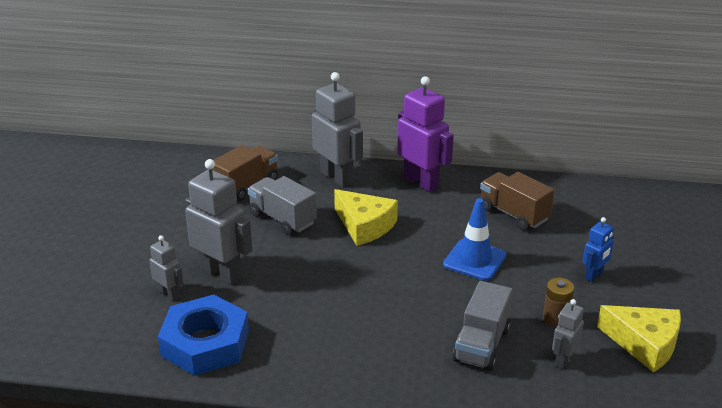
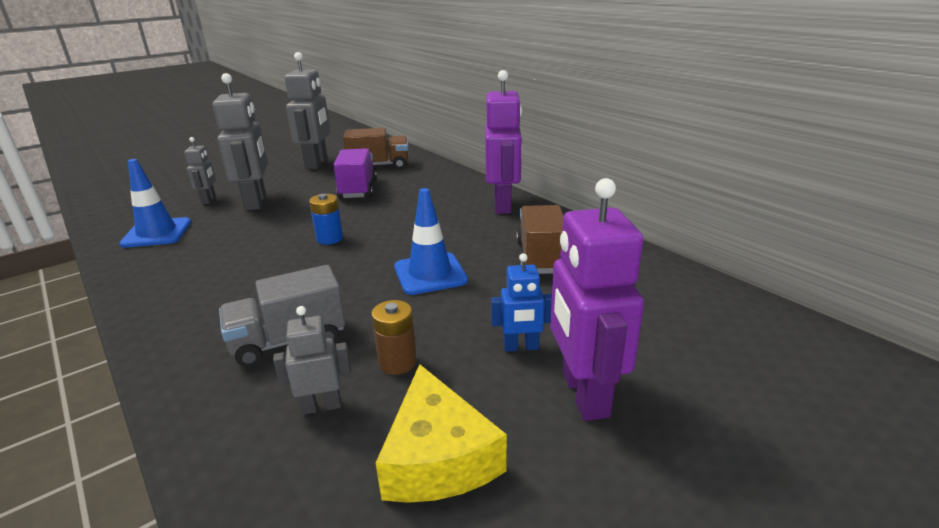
camera: 45 degrees right, 5 degrees down
blue nut [158,295,249,376] -> blue traffic cone [120,159,191,248]
grey truck [248,176,317,235] -> purple truck [334,148,377,199]
grey robot [312,72,363,188] -> grey robot moved to [285,52,330,169]
yellow cheese [334,189,398,246] -> none
none -> blue battery [309,194,343,245]
none -> purple robot [550,178,644,421]

